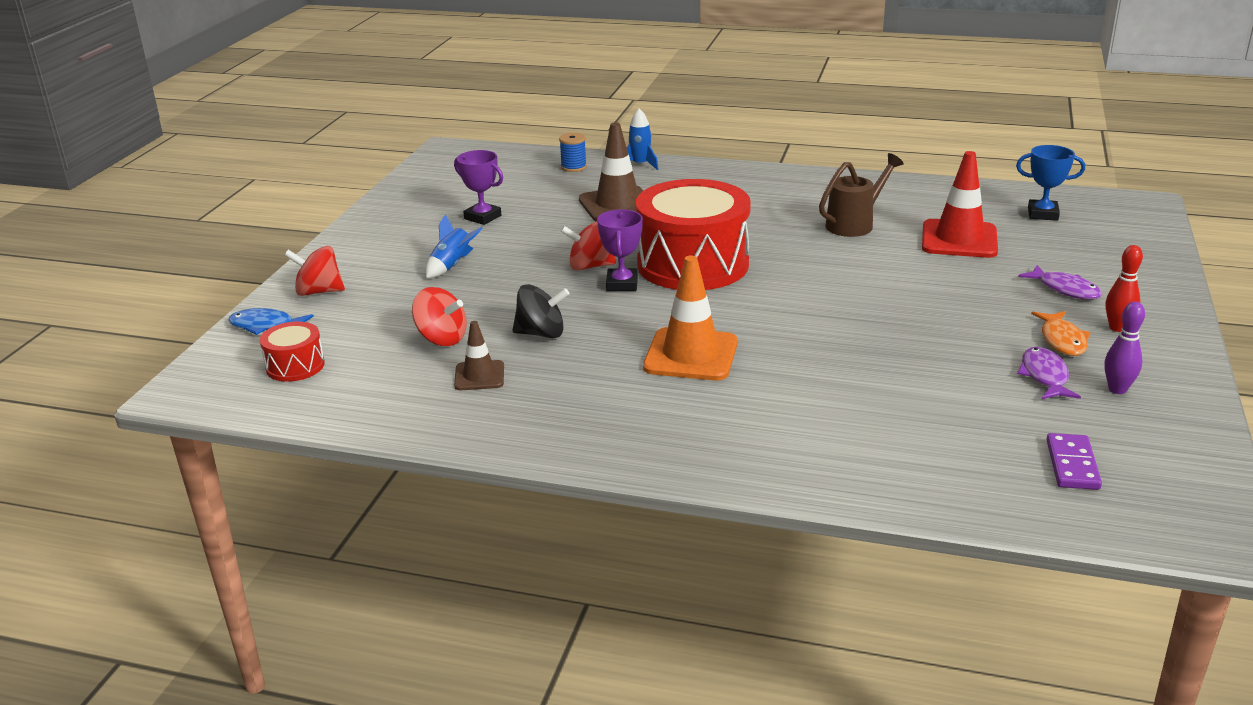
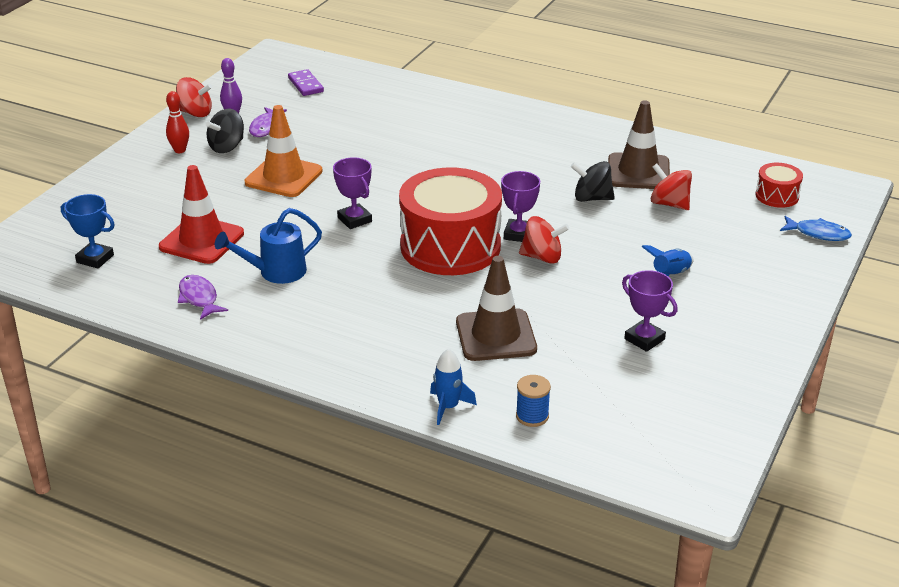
camera: 170 degrees left, 5 degrees up
red spinning top [284,246,345,296] -> red spinning top moved to [176,77,212,117]
brown traffic cone [454,321,504,390] -> brown traffic cone [608,100,670,189], size x1.78
orange traffic cone [643,255,738,380] -> orange traffic cone moved to [245,105,323,197]
brown watering can [819,153,904,237] -> blue watering can [215,208,322,284]
purple fish [1018,265,1102,299] -> purple fish moved to [178,275,228,320]
orange fish [1031,311,1091,356] -> black spinning top [206,109,244,153]
purple domino [1046,433,1102,490] -> purple domino turned 45 degrees counterclockwise [288,69,324,96]
none -> purple trophy [333,157,372,229]

